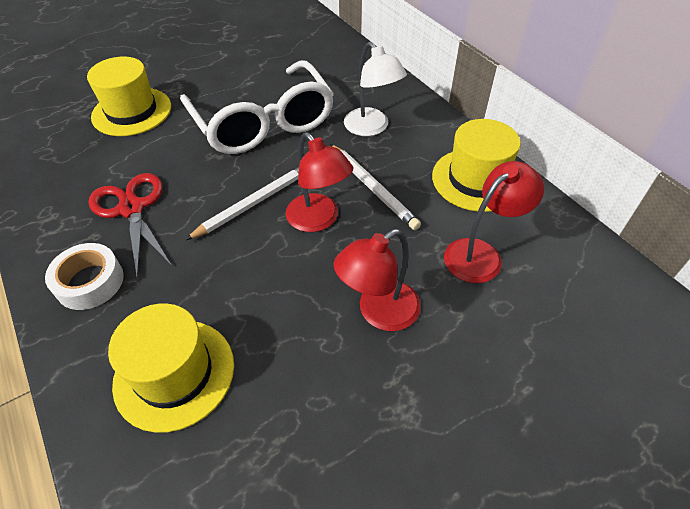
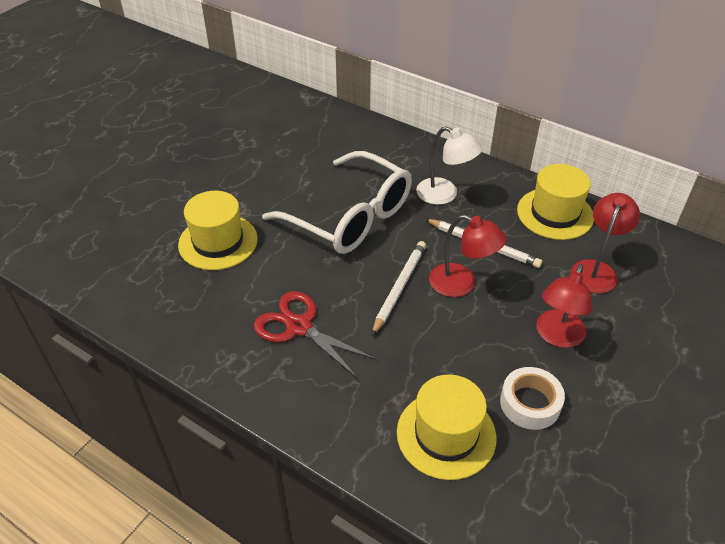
camera: 25 degrees left, 5 degrees down
white tape [45,243,124,310] -> white tape moved to [500,367,565,430]

